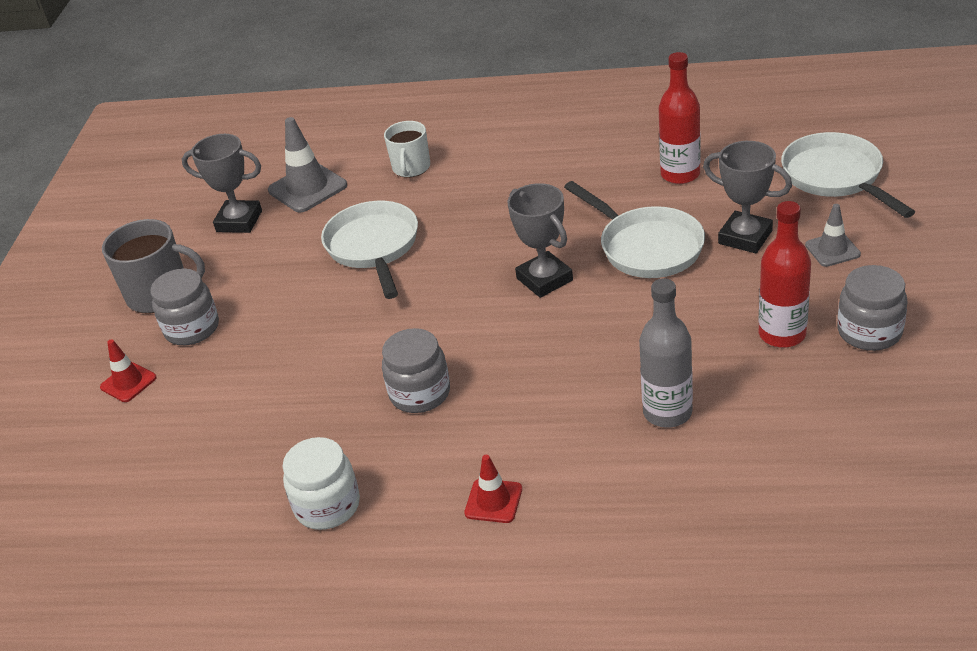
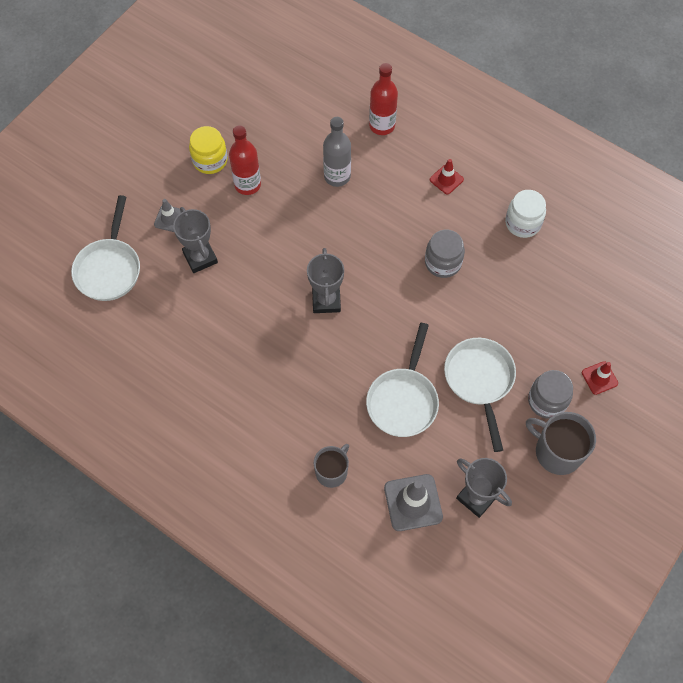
camera: 155 degrees left, 25 degrees up
white mug [384,121,430,177] -> grey mug [314,444,349,488]
white pan [564,181,705,278] -> white pan moved to [444,338,516,452]
red bottle [659,52,701,184] -> red bottle moved to [369,63,398,135]
grey jar [837,265,908,351] -> yellow jar [189,126,228,174]

